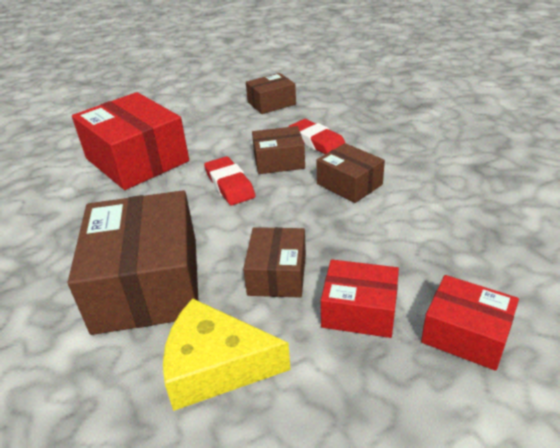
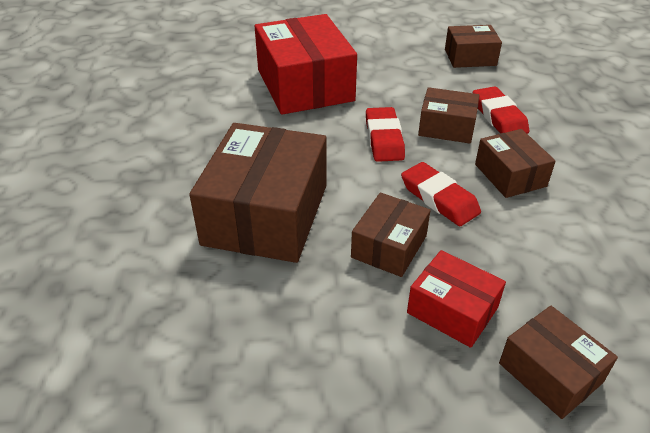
camera: 20 degrees right, 5 degrees up
yellow cheese [163,298,290,411] -> none
red box [421,275,519,371] -> brown box [499,306,618,419]
none -> red eraser [401,162,481,226]

